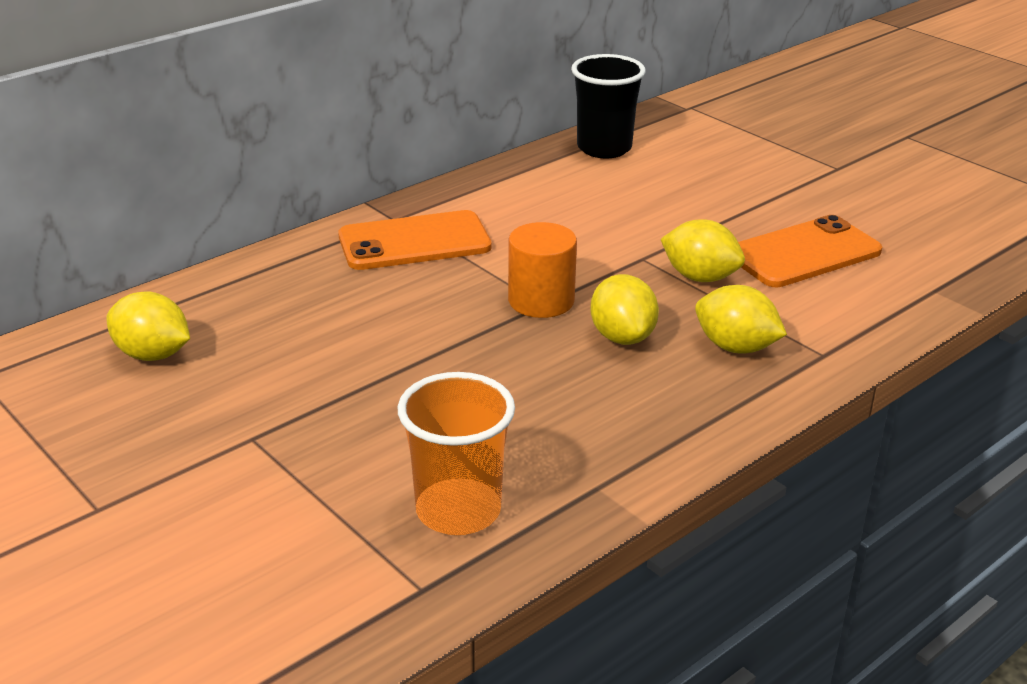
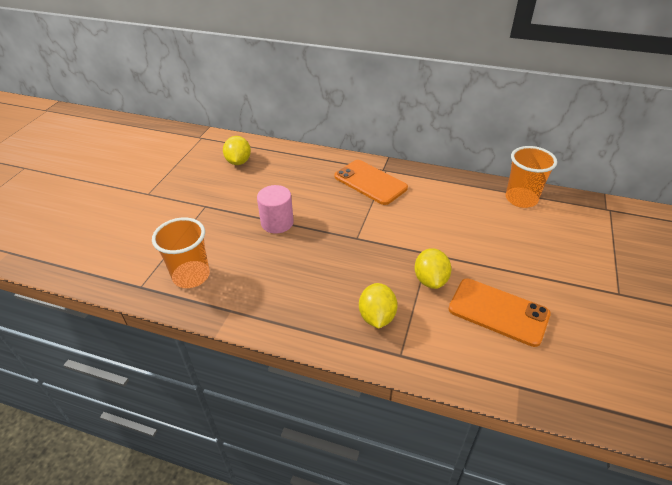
camera: 60 degrees right, 10 degrees up
orange cylinder [508,222,577,318] -> none
black cup [571,54,646,159] -> orange cup [506,146,557,208]
yellow lemon [590,274,659,345] -> none
none -> pink cylinder [257,185,294,234]

